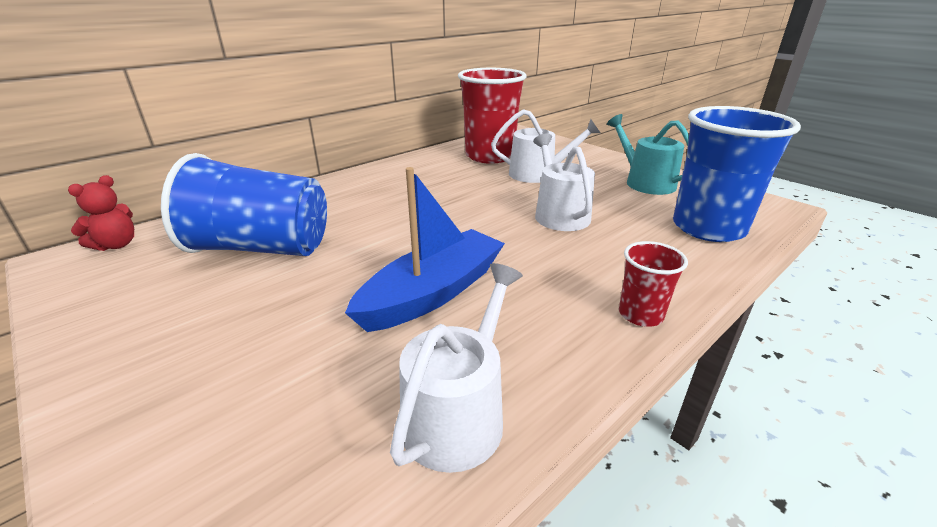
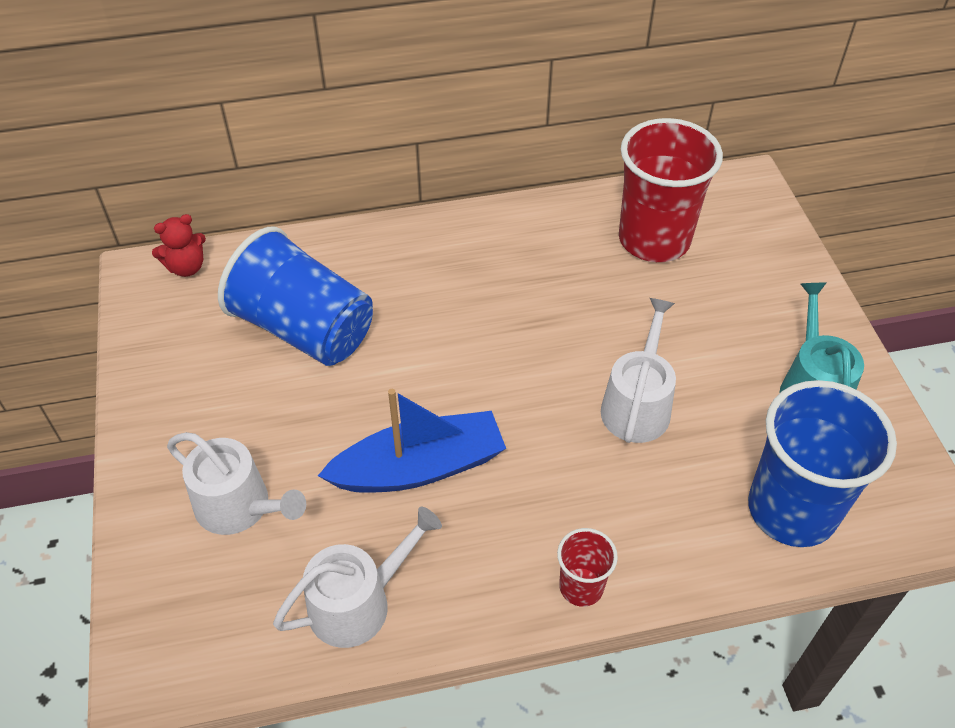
camera: 30 degrees right, 20 degrees up
white watering can [491,109,600,183] -> white watering can moved to [167,432,306,535]

